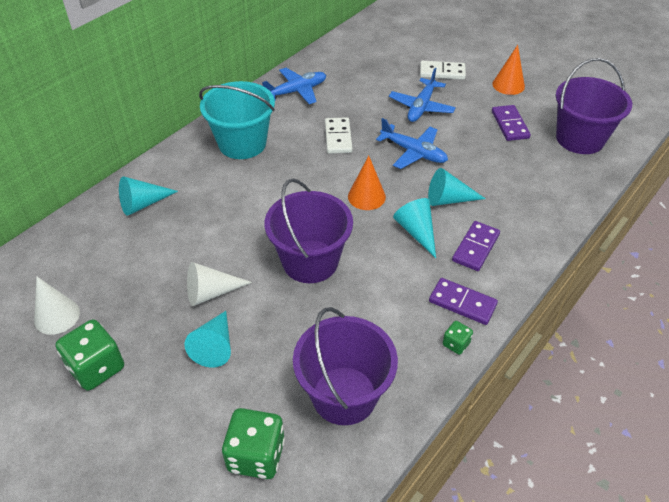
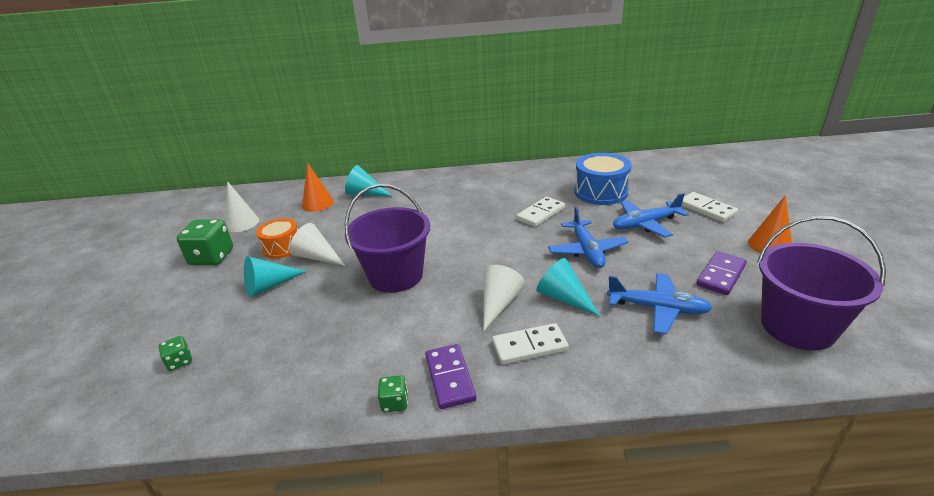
camera: 50 degrees right, 15 degrees down
turquoise bucket [199,81,275,159] -> none
green dice [222,408,285,479] -> green dice [159,336,192,371], size x0.50
blue plane [262,68,326,104] -> blue plane moved to [607,273,713,334]
purple bucket [293,307,398,425] -> none
orange cone [348,156,386,210] -> orange cone moved to [302,163,334,212]
turquoise cone [393,198,436,258] -> white cone [483,265,526,332]
purple domino [452,221,500,271] -> white domino [492,323,569,365]
none -> orange drum [256,218,298,259]
none -> blue drum [575,153,632,205]

